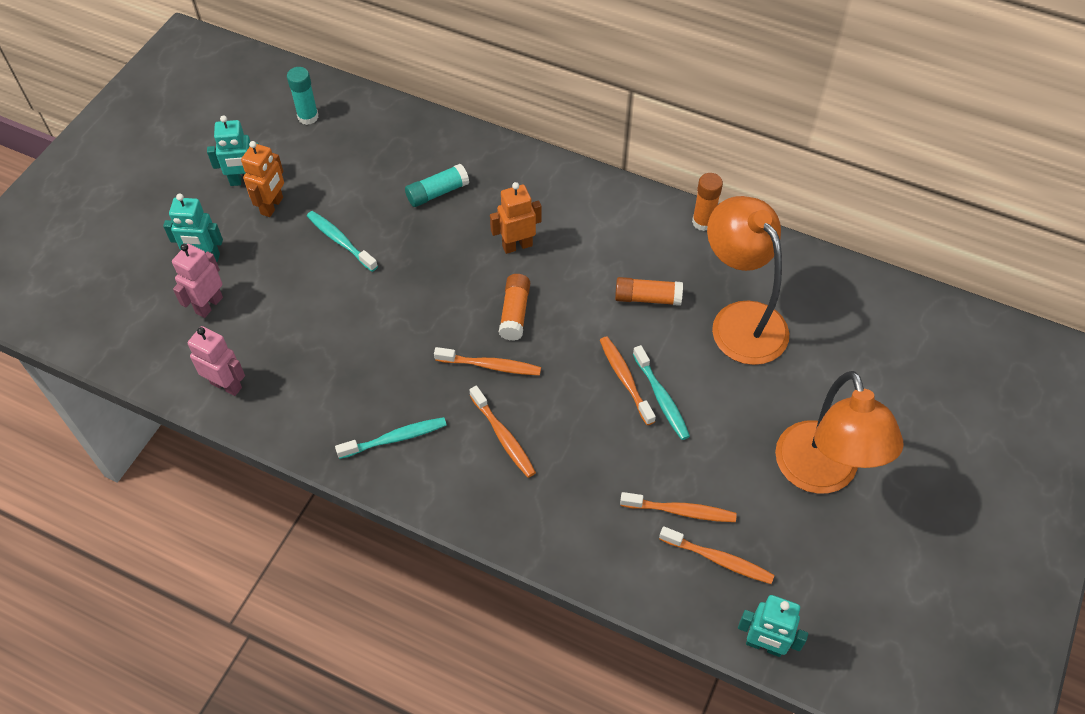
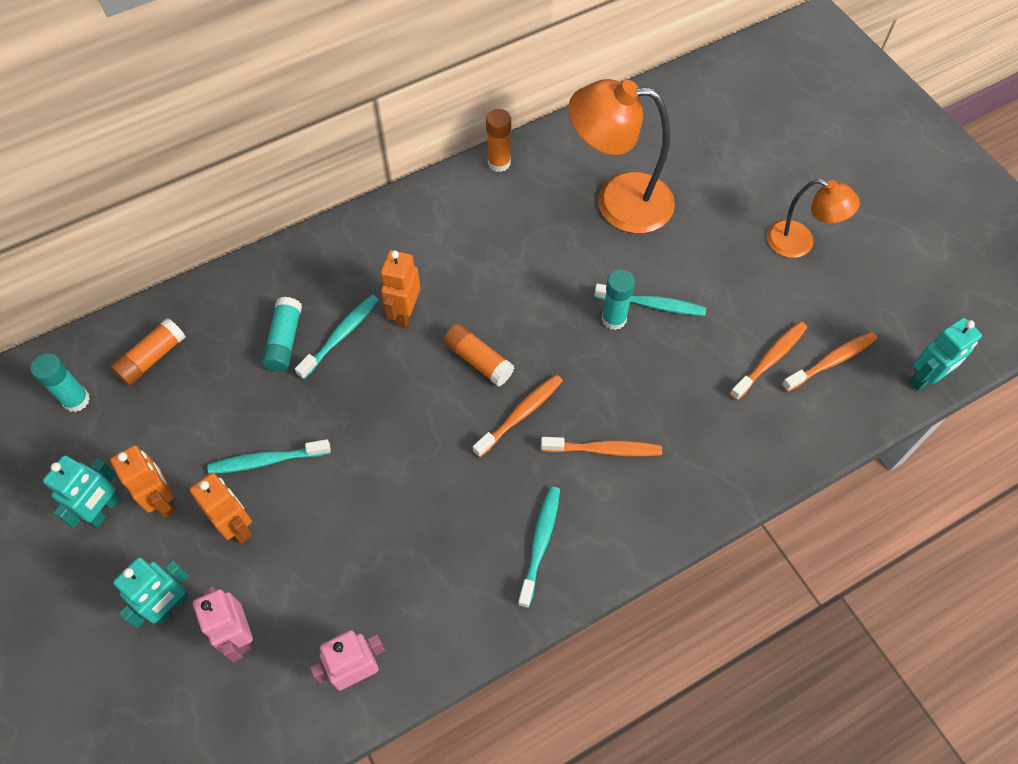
camera: 55 degrees left, 5 degrees up
orange toothbrush [600,336,656,425] -> turquoise glue stick [601,269,635,330]
orange glue stick [615,277,683,306] -> orange glue stick moved to [110,318,186,386]
orange lamp [775,371,904,494] -> orange lamp [767,179,860,258], size x0.59
none -> orange robot [190,473,252,544]
none -> turquoise toothbrush [295,295,379,379]

